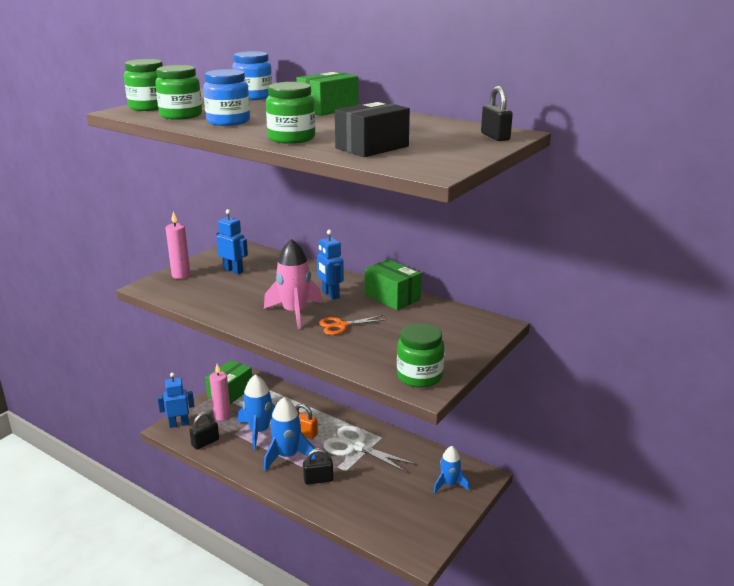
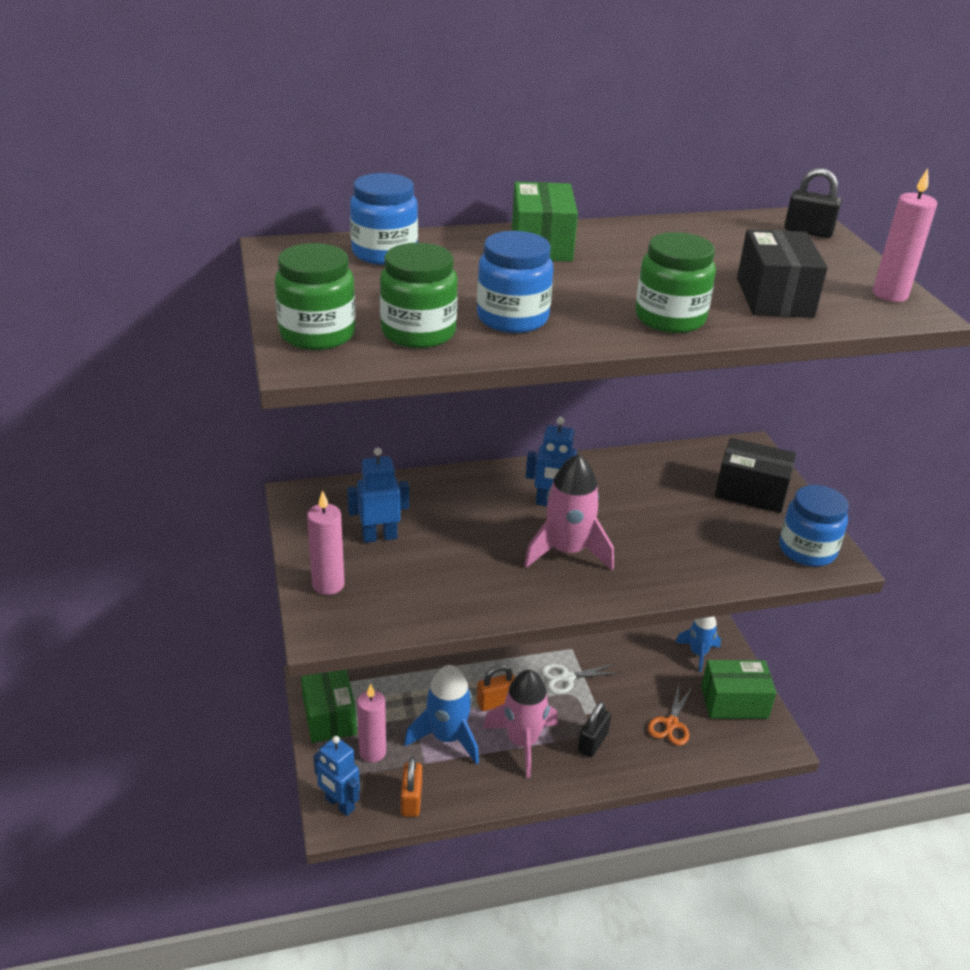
camera: 50 degrees left, 10 degrees up
blue robot [157,373,194,428] -> blue robot turned 75 degrees counterclockwise [313,736,360,816]
black padlock [189,412,219,449] -> orange padlock [401,757,422,817]
blue rocket [264,397,316,471] -> pink rocket [483,670,558,778]
orange scissors [319,315,387,335] -> orange scissors moved to [647,684,692,746]
white scissors [323,426,416,473] -> white scissors [541,664,620,694], size x0.60
green box [365,259,422,310] -> green box moved to [701,660,776,719]
green jar [397,323,444,388] -> blue jar [779,485,849,567]
none -> black box [715,438,796,513]
none -> pink candle [873,168,937,302]

